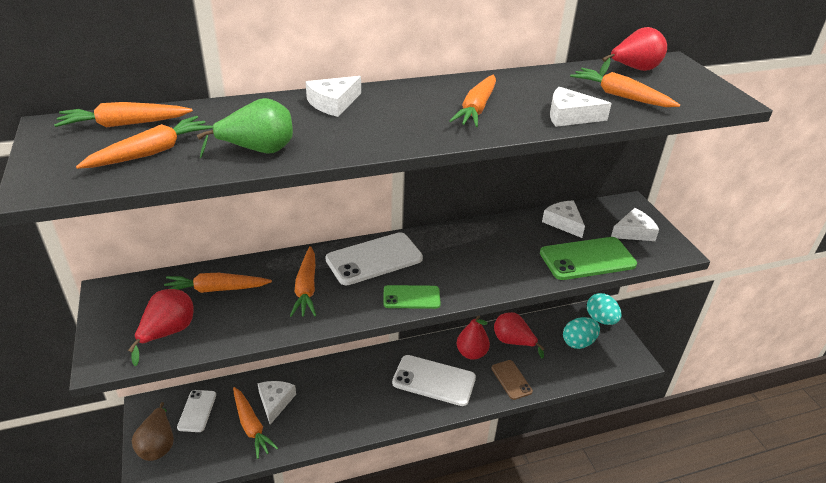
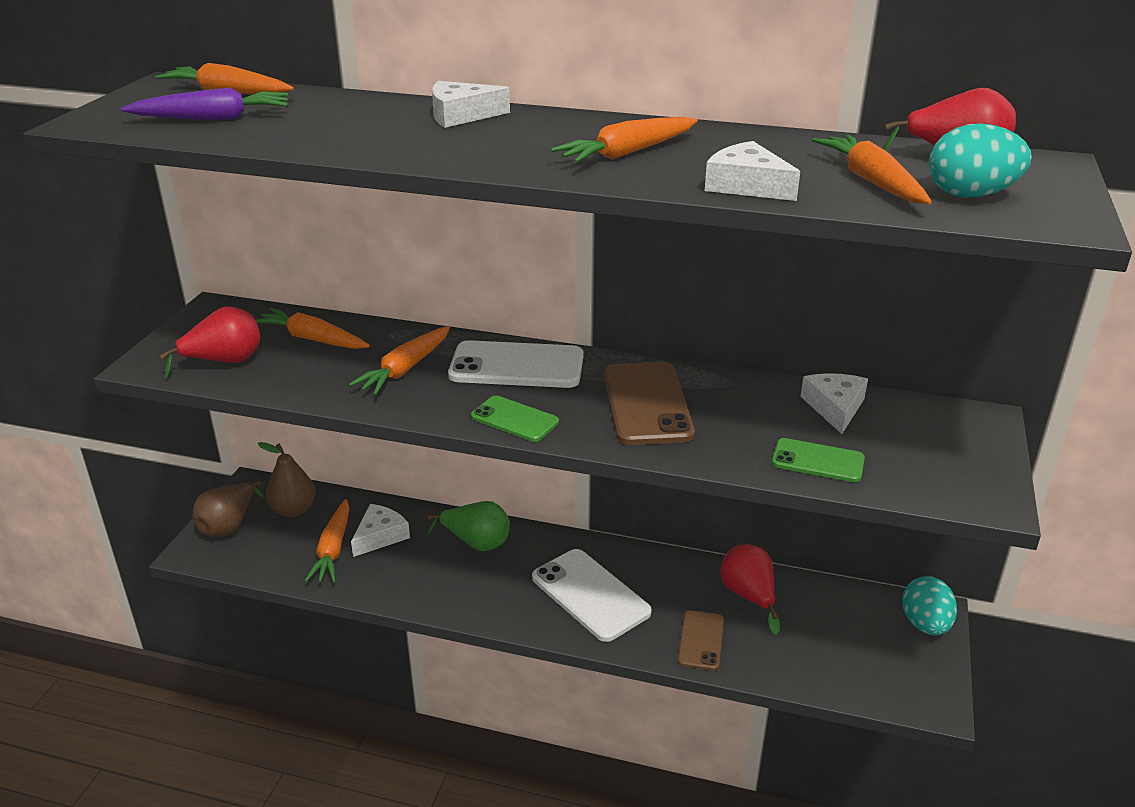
camera: 35 degrees right, 5 degrees down
orange carrot [76,116,213,169] -> purple carrot [121,87,288,120]
white phone [177,390,216,432] -> brown pear [258,442,316,517]
green pear [197,98,293,158] -> green pear moved to [427,501,510,551]
red pear [457,316,490,360] -> none
green phone [540,237,637,280] -> green phone [772,438,865,482], size x0.59
turquoise egg [563,317,600,349] -> turquoise egg moved to [929,123,1031,197]
white cheese [611,208,659,241] -> none
none -> brown phone [604,362,695,445]

